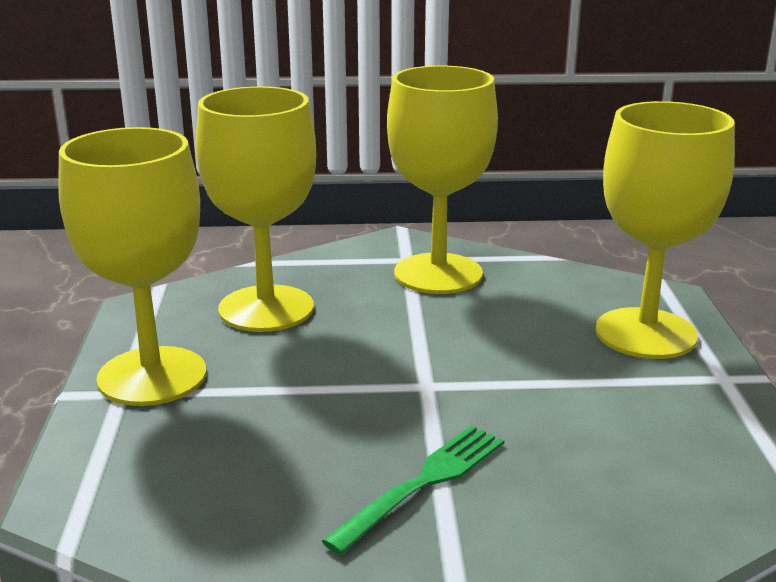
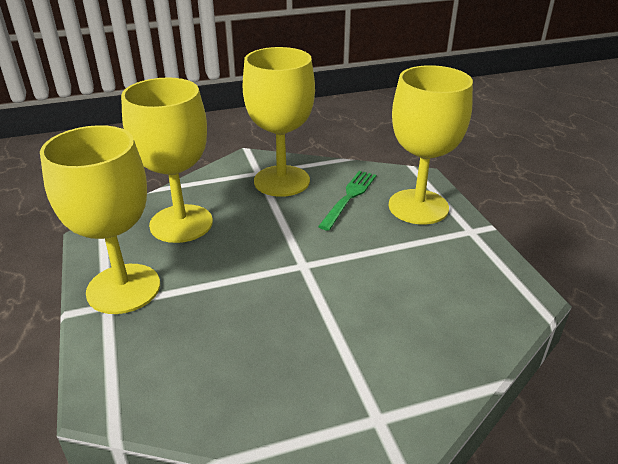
camera: 15 degrees left, 10 degrees up
green fork [322,426,504,555] -> green fork moved to [318,171,376,231]

